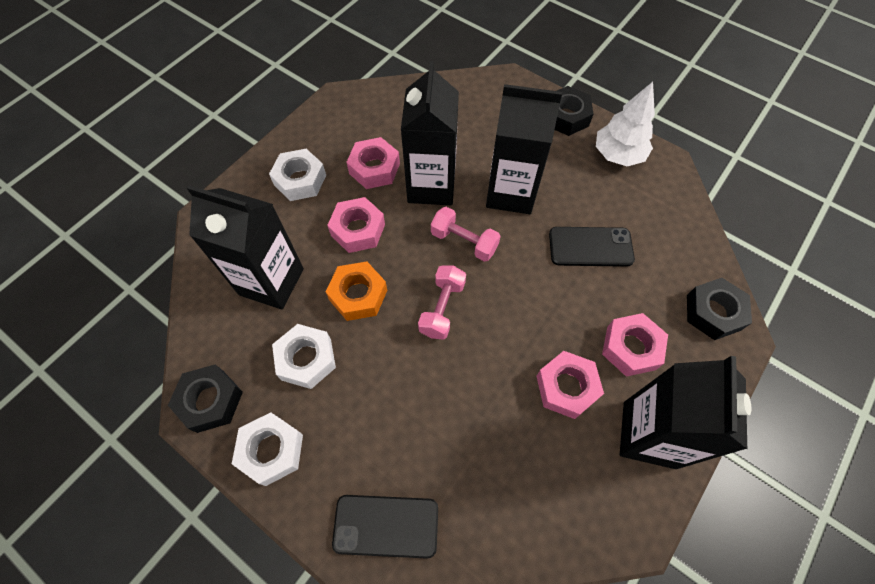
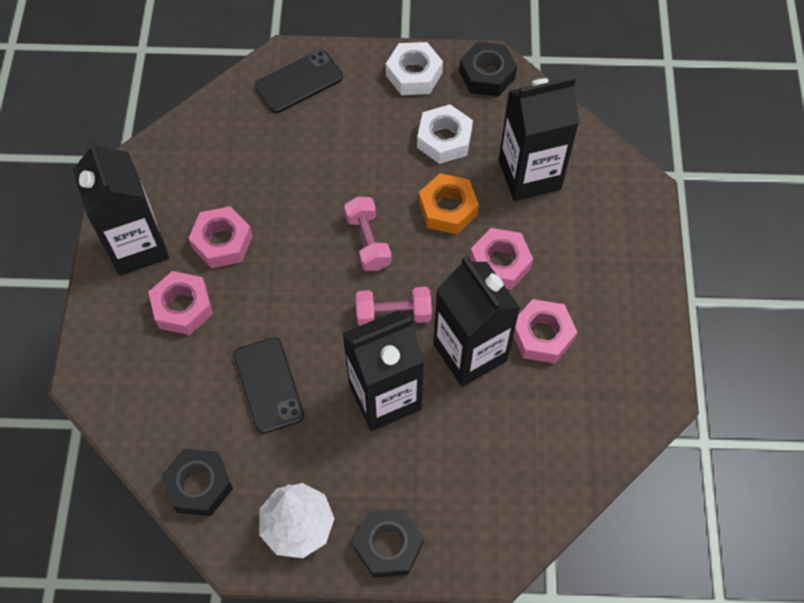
camera: 145 degrees right, 0 degrees up
white nut [269,149,326,201] -> none
black phone [549,227,635,267] -> black phone turned 75 degrees counterclockwise [234,337,304,434]
black nut [687,278,752,340] -> black nut moved to [161,449,233,516]

